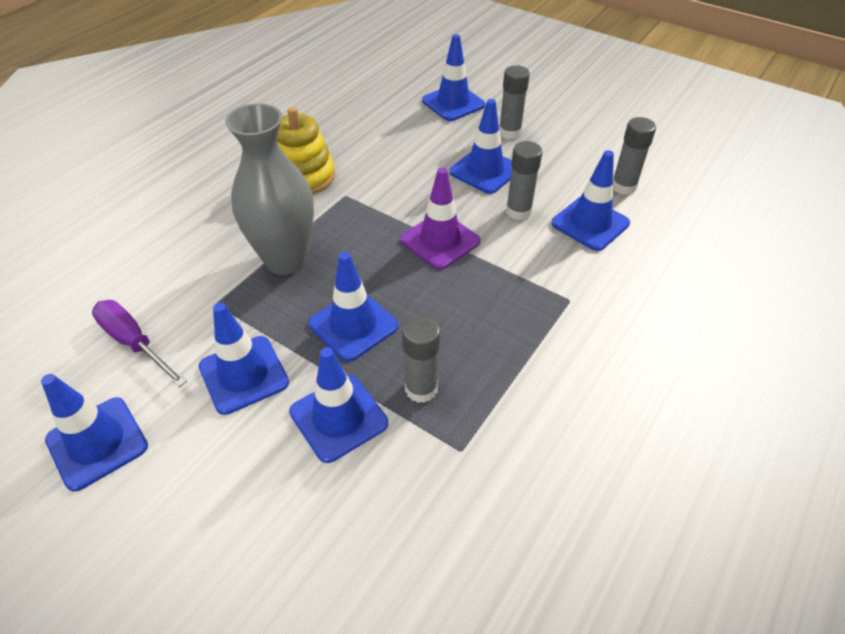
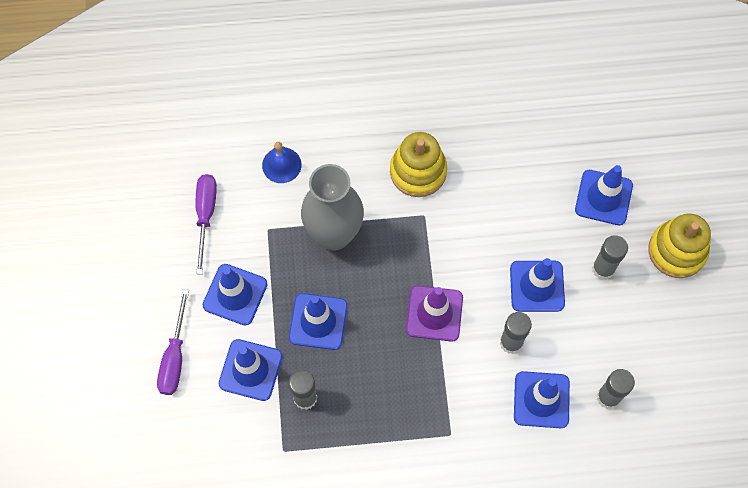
camera: 50 degrees right, 20 degrees up
blue traffic cone [41,374,148,491] -> none
none -> purple screwdriver [157,289,189,395]
none -> blue bell [262,142,302,183]
none -> yellow stacking toy [648,213,711,278]

